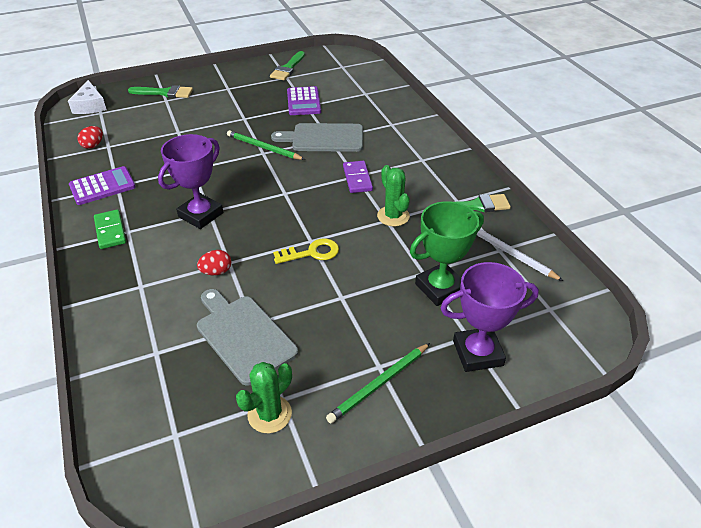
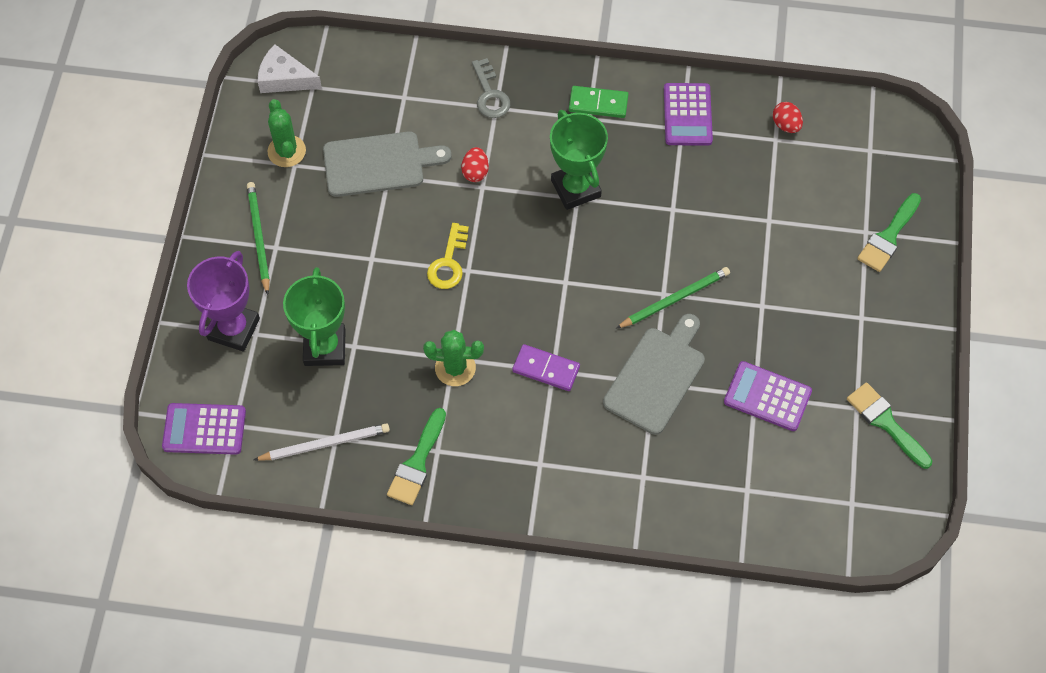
camera: 120 degrees right, 20 degrees up
white cheese [68,80,107,114] -> white cheese moved to [257,44,322,93]
purple trophy [158,134,223,229] -> green trophy [550,110,608,210]
none -> purple calculator [162,403,246,455]
none -> grey key [472,58,510,118]

